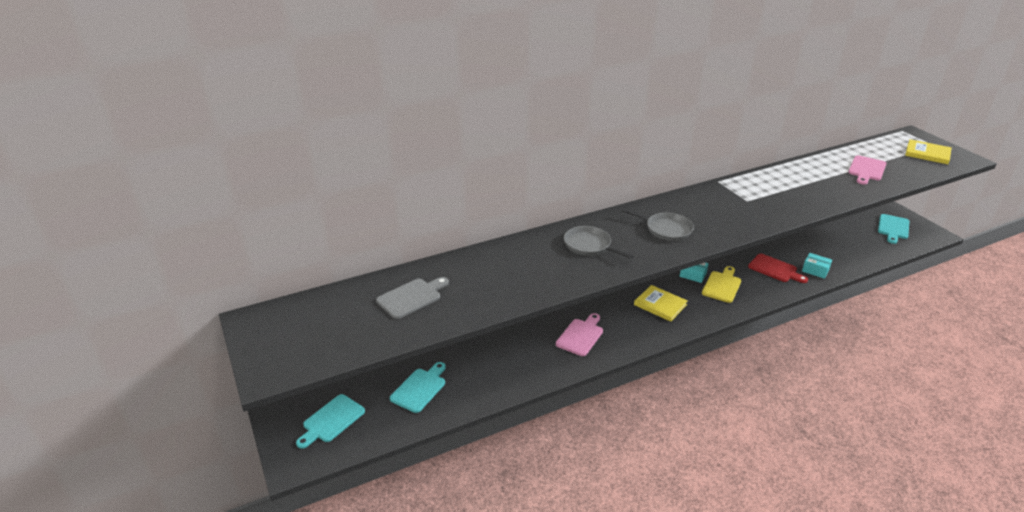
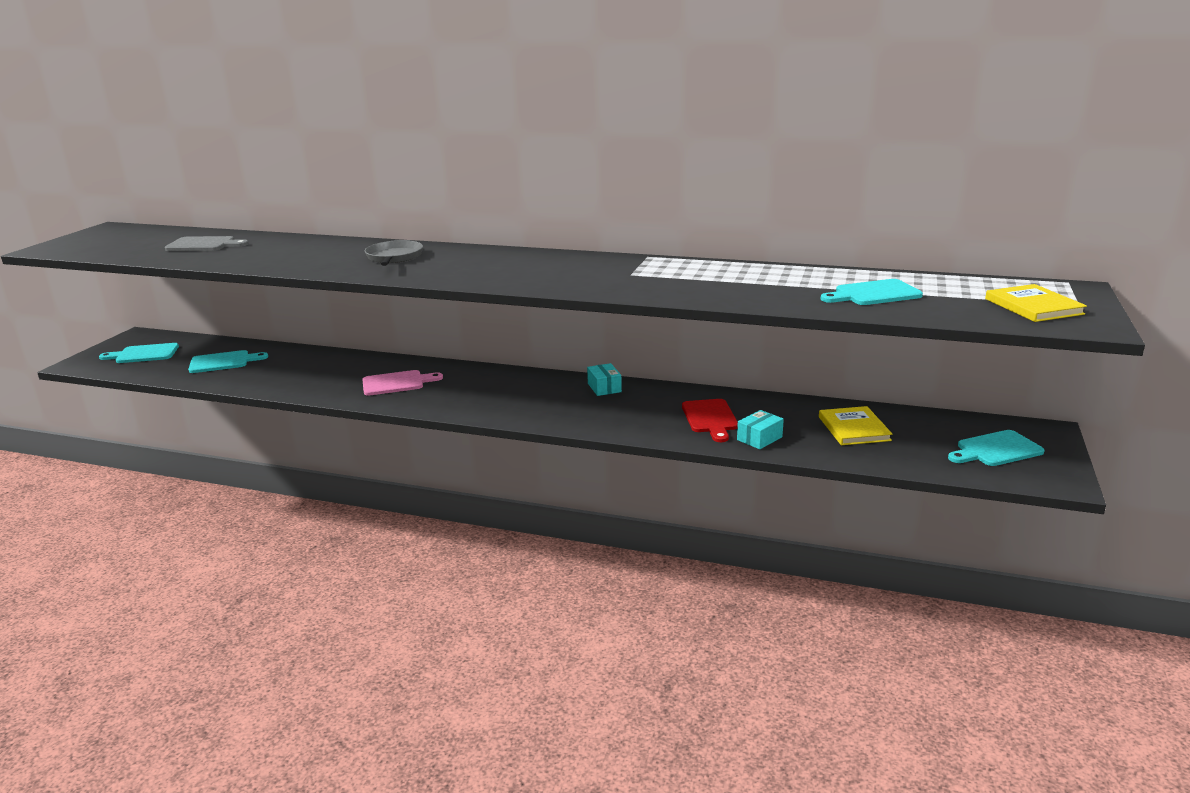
camera: 45 degrees right, 10 degrees down
grey pan [621,208,694,241] -> none
yellow book [634,285,688,322] -> yellow book moved to [819,406,892,445]
yellow cutting board [702,266,741,303] -> none
turquoise box [802,253,832,279] -> turquoise box turned 60 degrees clockwise [737,410,784,449]
pink cutting board [848,155,887,185] -> turquoise cutting board [820,279,923,305]

